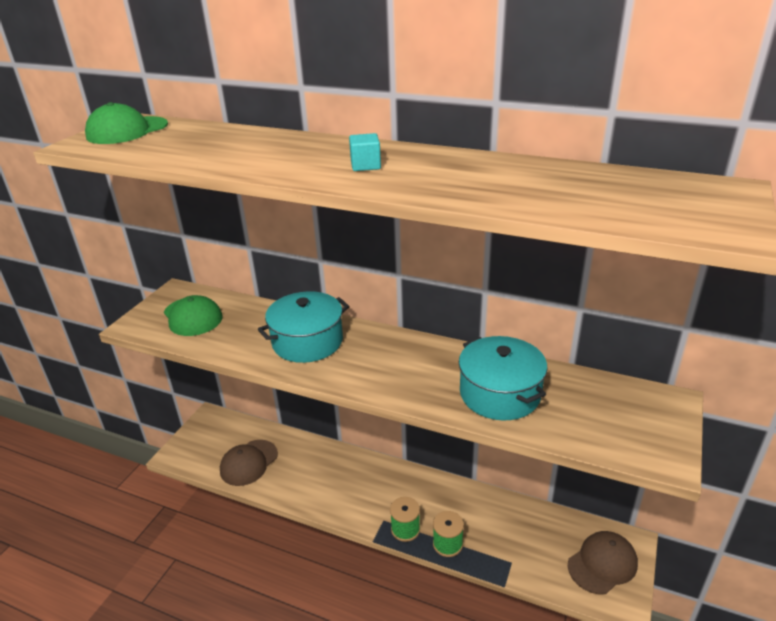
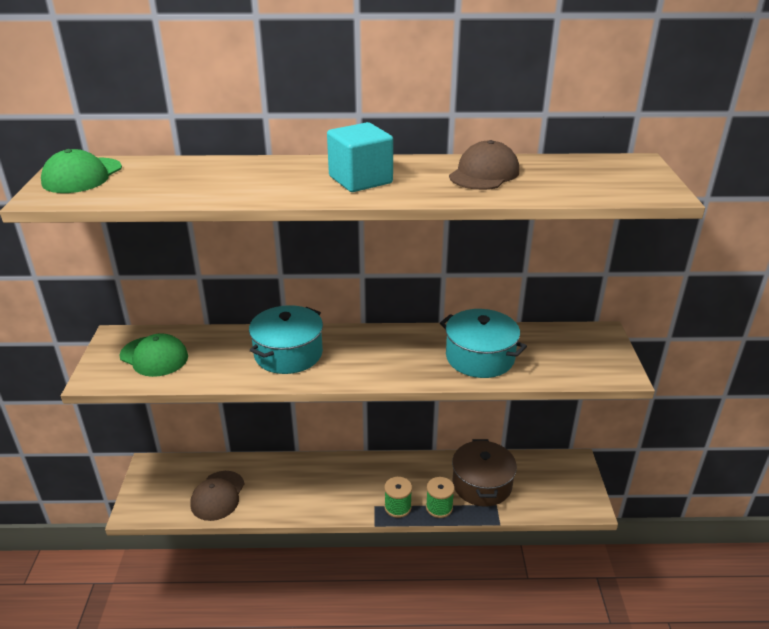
camera: 25 degrees left, 0 degrees up
turquoise cube [349,133,381,171] -> turquoise cube [327,122,393,192], size x1.97
brown cap [568,531,638,594] -> brown cap moved to [449,140,519,190]
none -> brown pot [452,439,517,507]

